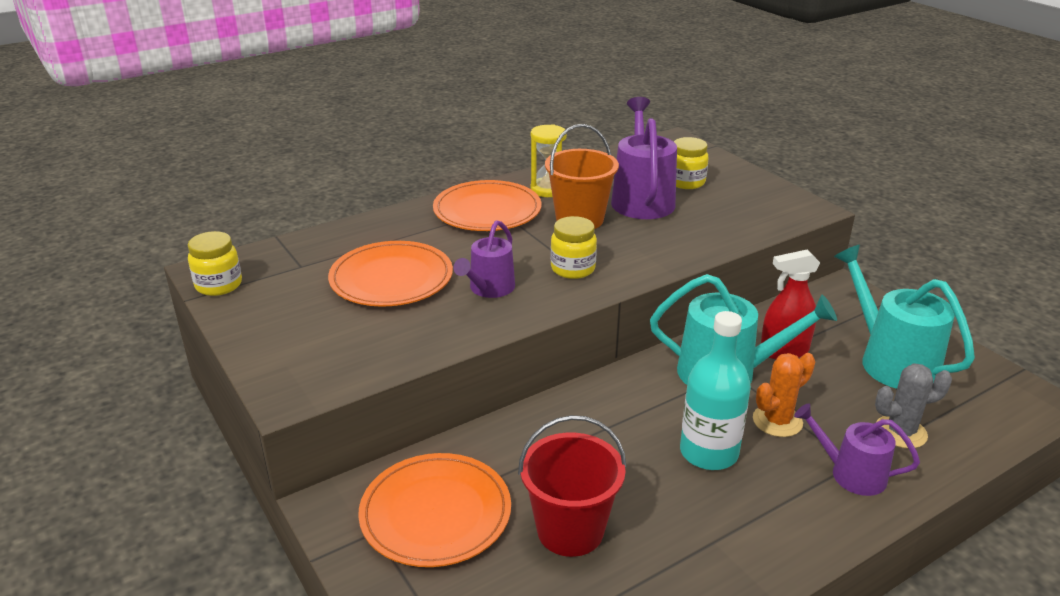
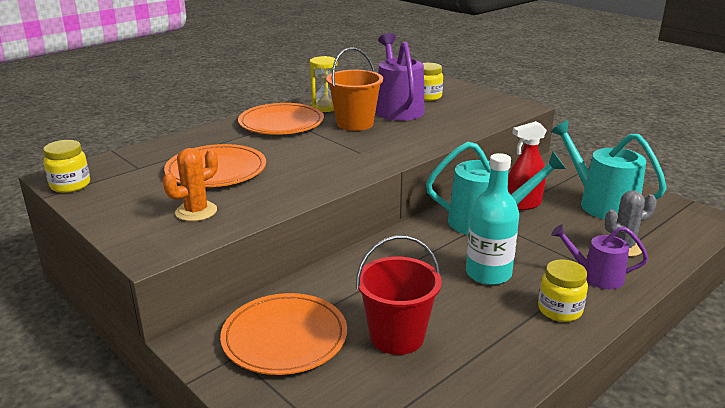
camera: 10 degrees left, 5 degrees down
purple watering can [453,220,515,298] -> none
yellow jar [550,216,597,279] -> yellow jar moved to [538,259,588,322]
orange cactus [753,353,815,437] -> orange cactus moved to [163,148,218,221]

